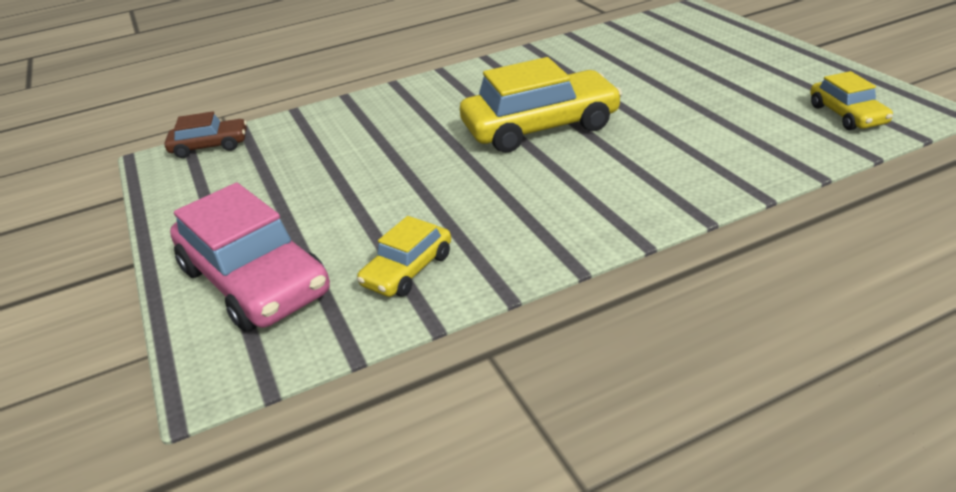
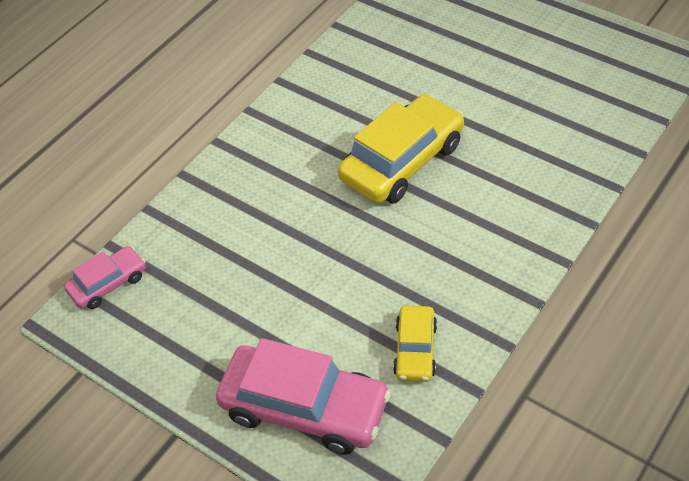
camera: 30 degrees left, 15 degrees up
brown car [164,111,247,158] -> pink car [64,246,146,309]
yellow car [810,71,893,130] -> none

